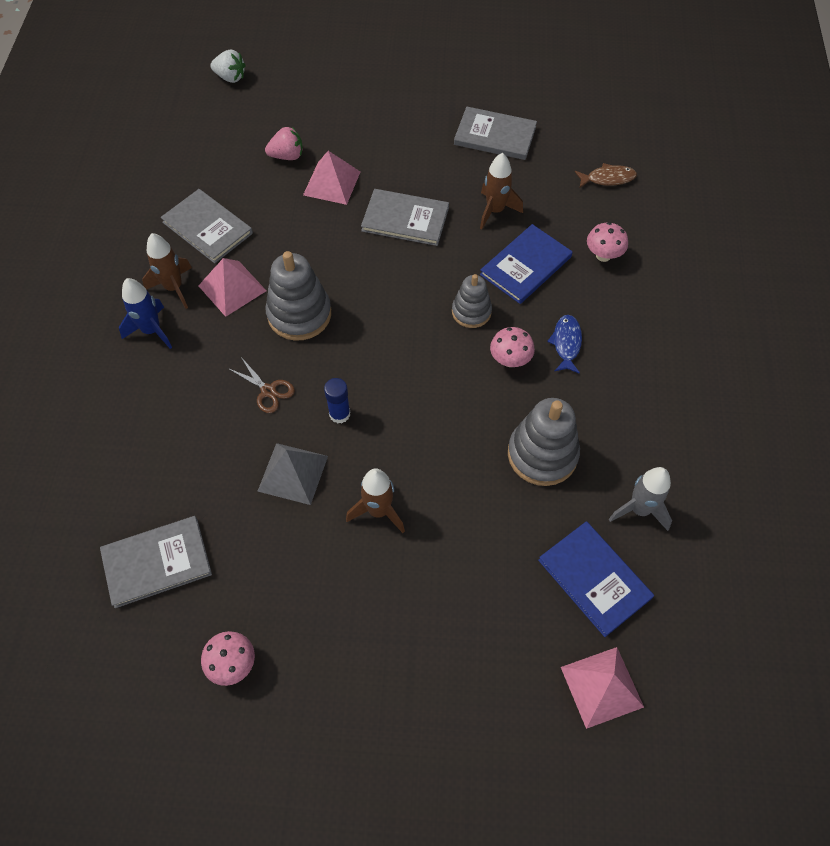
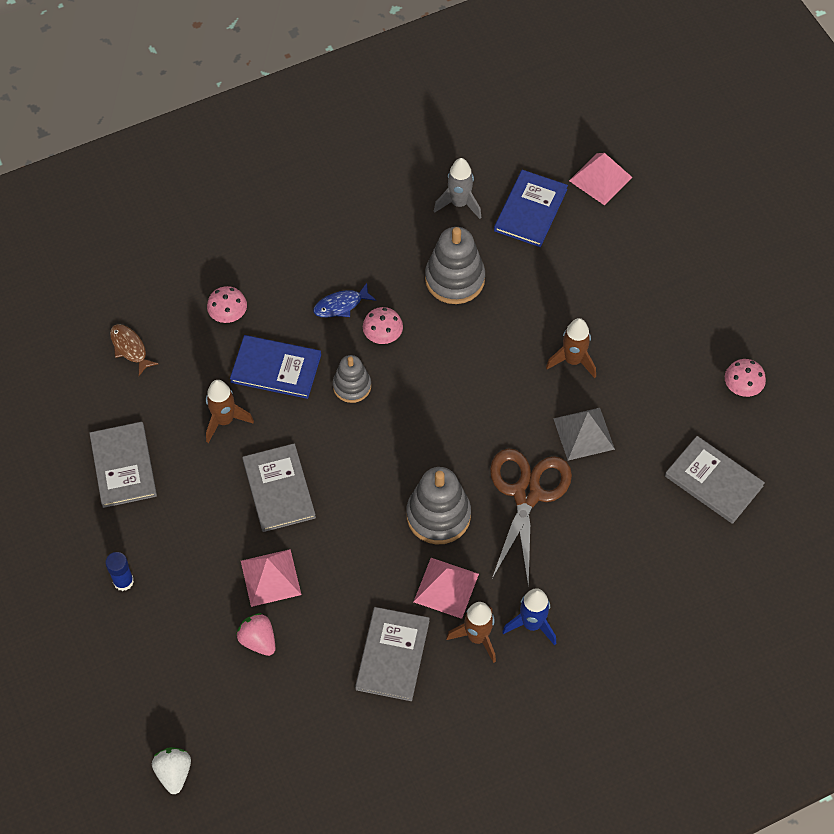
camera: 120 degrees left, 0 degrees up
brown scissors [228,357,295,413] -> brown scissors [490,449,572,587], size x2.11
blue glue stick [324,378,350,423] -> blue glue stick moved to [105,552,134,591]

